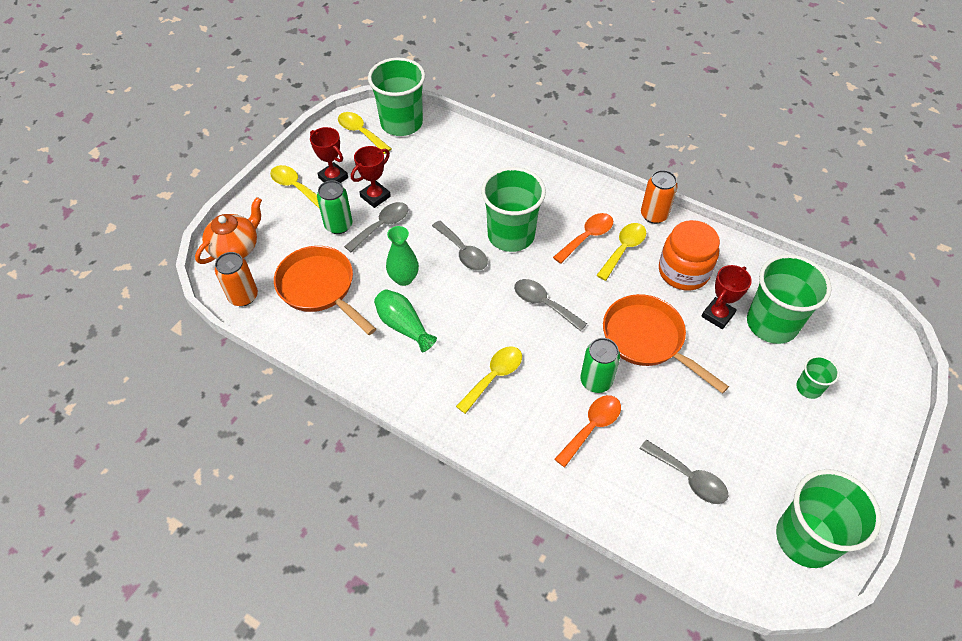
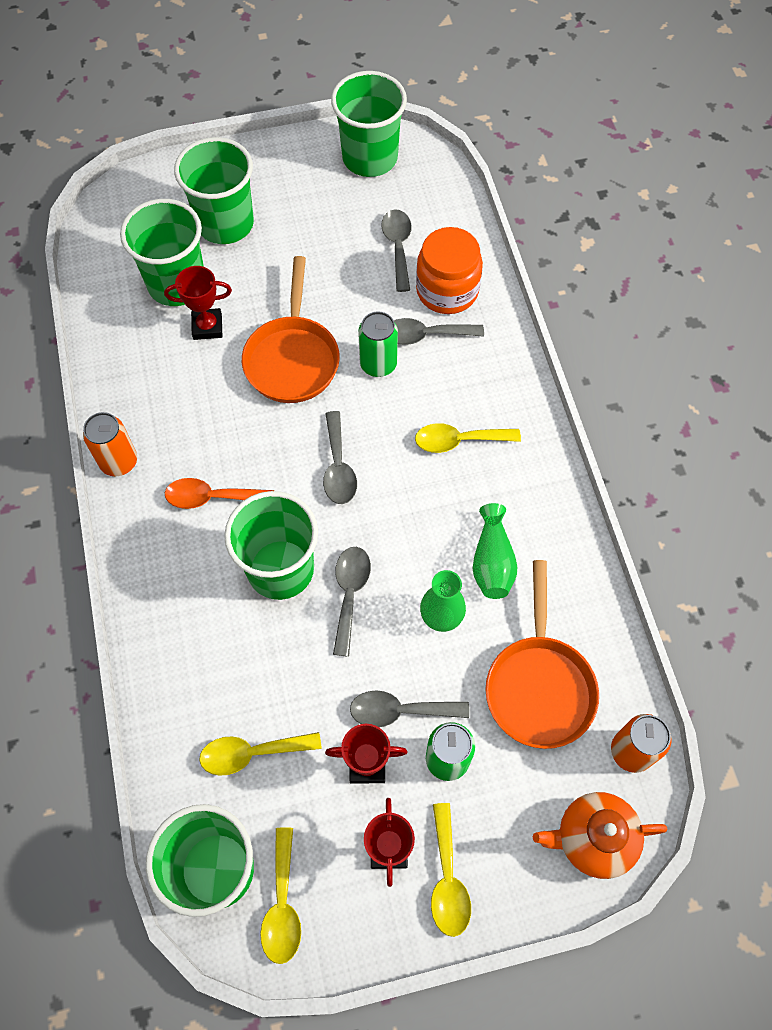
camera: 135 degrees left, 10 degrees up
orange spoon [555,395,621,467] -> grey spoon [394,318,484,345]
yellow spoon [596,223,646,281] -> yellow spoon moved to [199,732,322,776]
orange jar [659,220,720,291] -> orange jar moved to [416,227,483,314]
green cup [796,356,839,399] -> green cup [174,137,254,244], size x2.09

